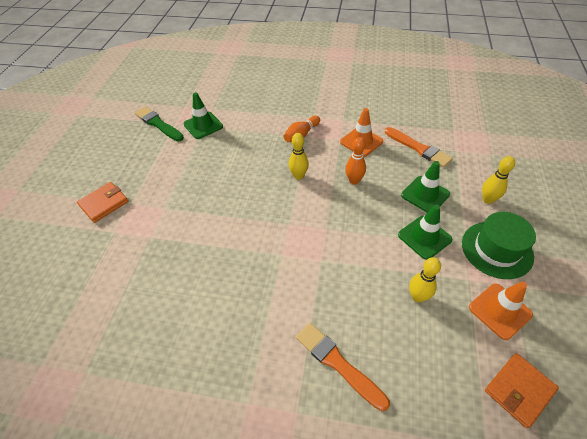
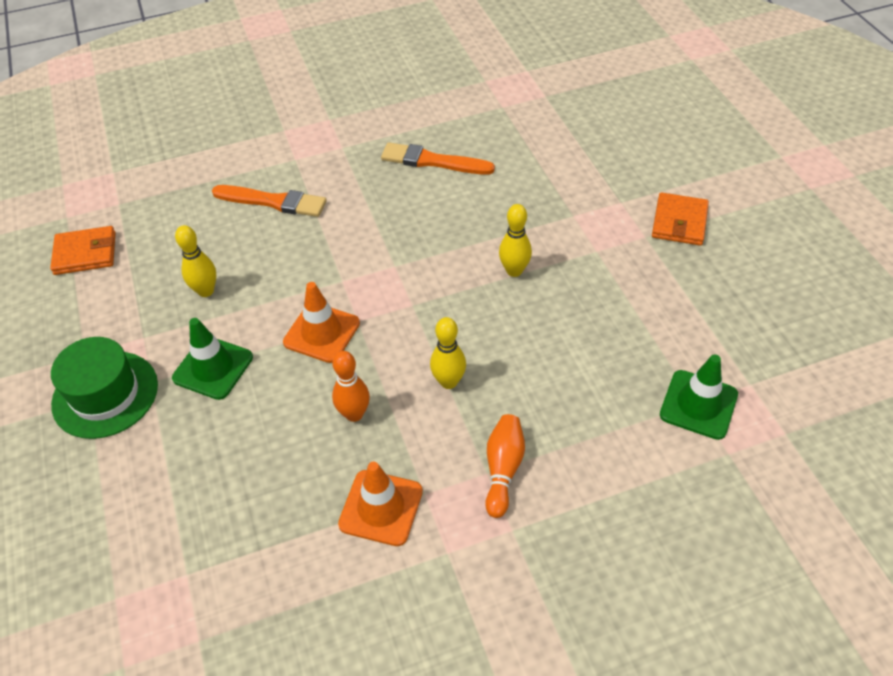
camera: 150 degrees right, 0 degrees up
green brush [135,107,184,141] -> none
orange brush [385,127,453,168] -> orange brush moved to [381,142,495,175]
green traffic cone [401,161,450,213] -> none
orange traffic cone [469,281,533,340] -> orange traffic cone moved to [283,282,360,363]
yellow bowling pin [482,156,515,204] -> yellow bowling pin moved to [499,204,532,277]
orange wallet [485,353,559,428] -> orange wallet turned 60 degrees clockwise [50,226,116,275]

